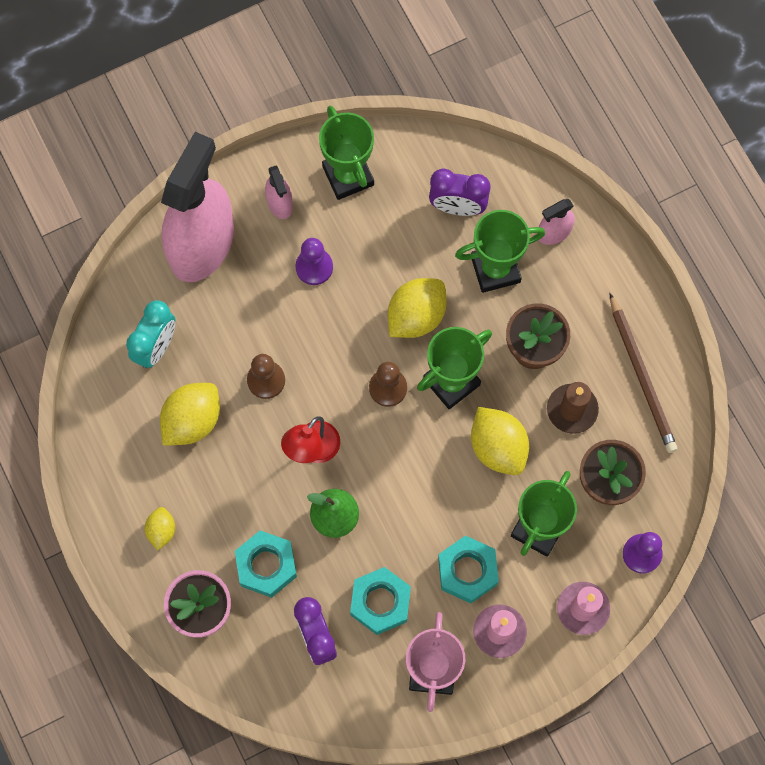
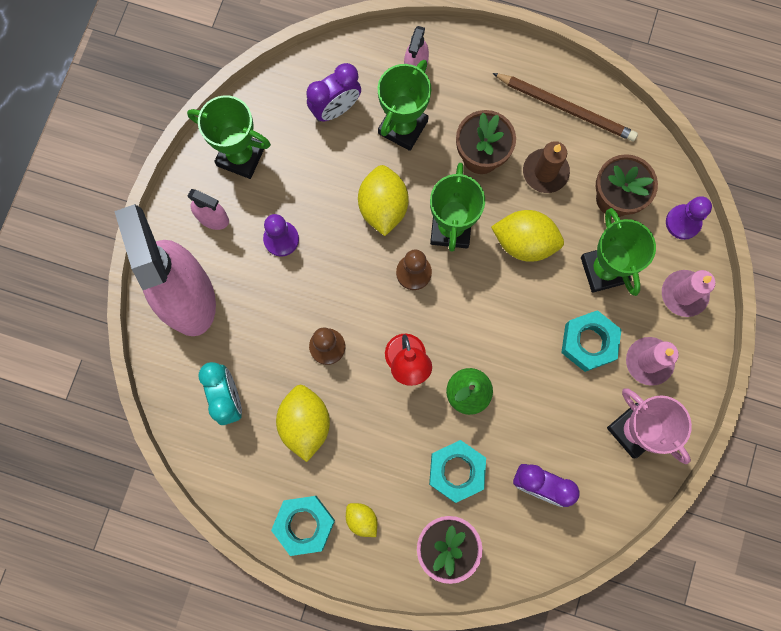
camera: 45 degrees left, 5 degrees up
turquoise nut [350,567,411,635] -> turquoise nut moved to [271,496,335,556]

